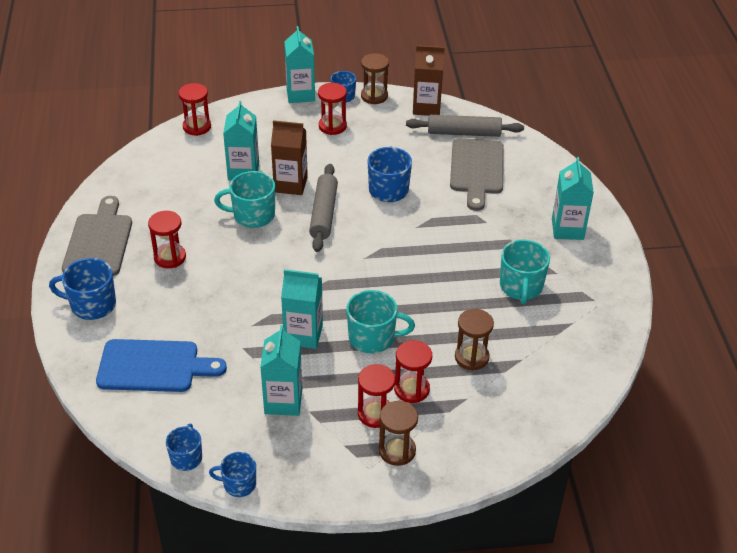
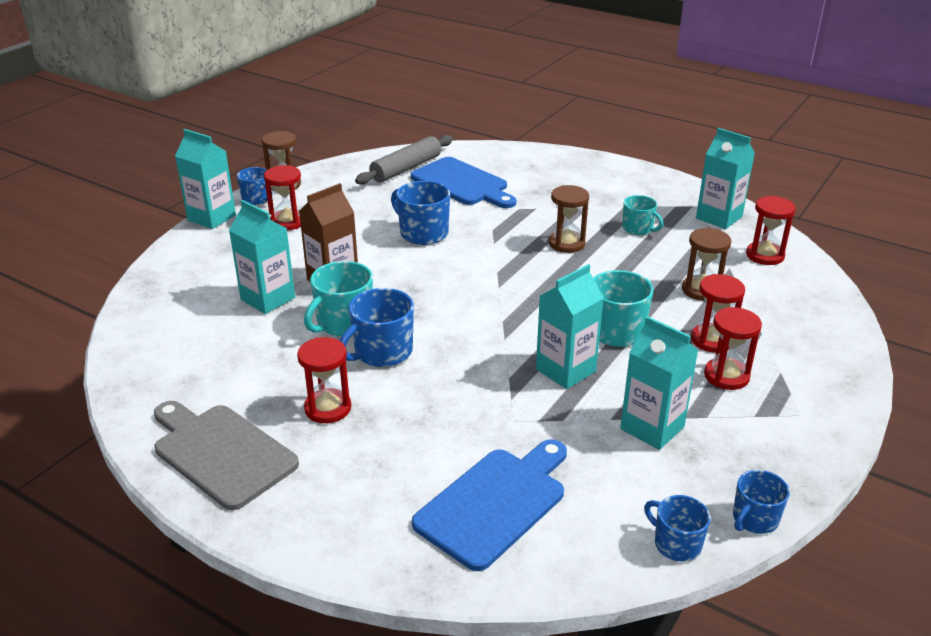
camera: 50 degrees left, 10 degrees down
blue mug [49,258,116,320] -> blue mug moved to [339,288,414,367]
red hourglass [178,83,211,136] -> red hourglass moved to [746,196,796,265]
grey rolling pin [309,164,338,252] -> none
brown hourglass [379,401,418,466] -> brown hourglass moved to [549,185,589,253]
brown carton [413,45,445,116] -> none
grey cutting board [450,138,504,211] -> blue cutting board [411,157,516,208]
turquoise mug [500,240,550,304] -> turquoise mug [622,195,663,235], size x0.63
turquoise carton [552,157,594,240] -> turquoise carton moved to [696,128,755,229]

